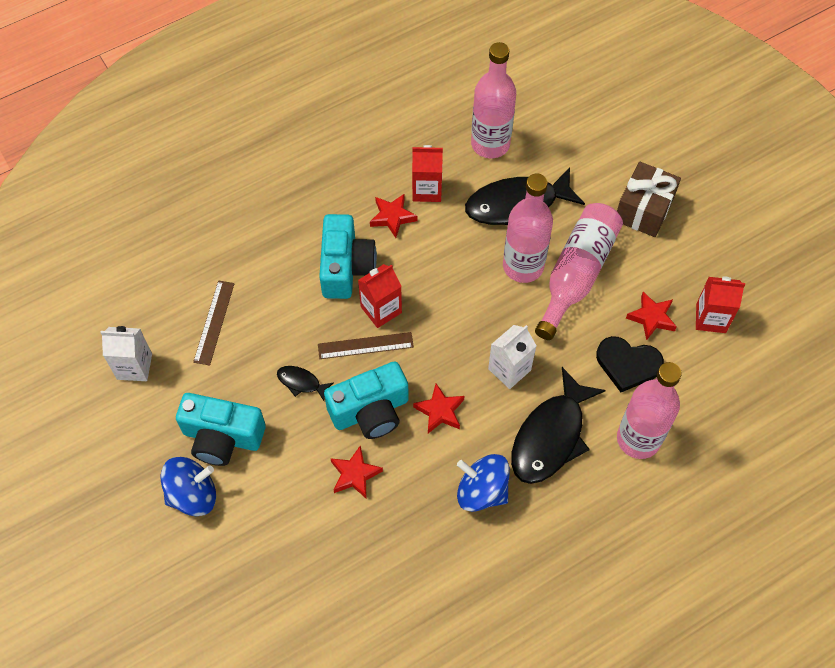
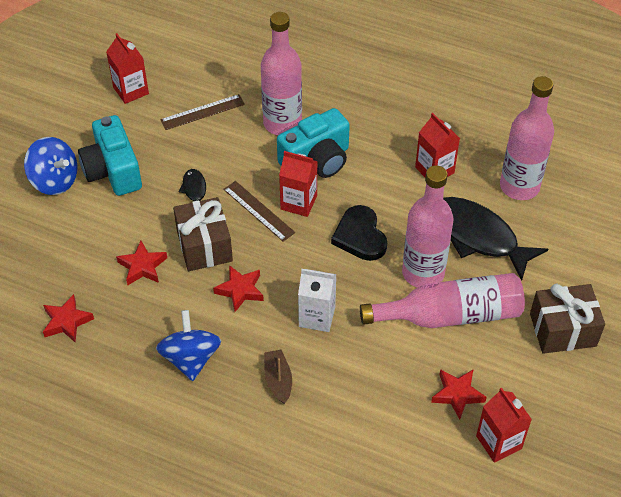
camera: 55 degrees right, 10 degrees down
white carton [100,326,152,381] -> red carton [106,33,149,104]
turquoise camera [324,361,409,439] -> brown gift [173,197,233,271]
red star [370,193,417,238] -> red star moved to [43,294,94,343]
black fish [511,367,606,484] -> brown boat [264,350,292,404]
black heart [596,336,664,392] -> black heart moved to [331,205,387,261]
pink bottle [617,362,682,459] -> pink bottle moved to [261,12,302,135]

